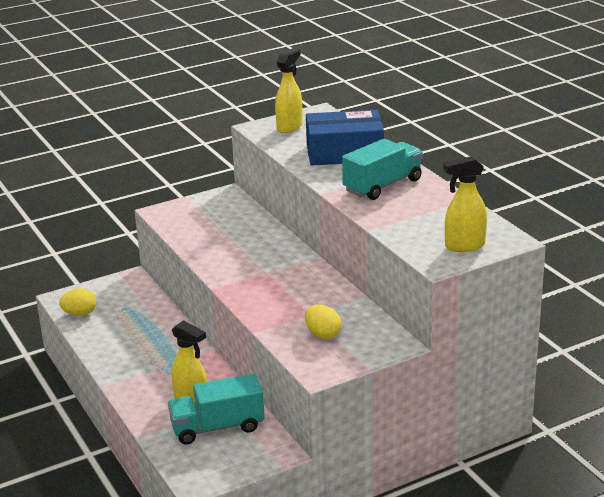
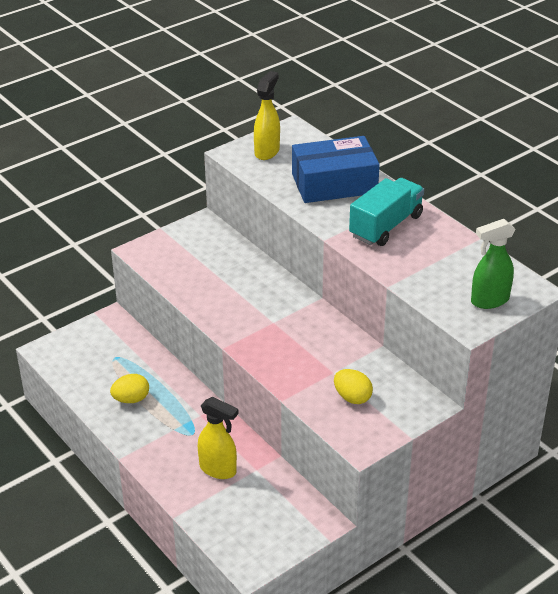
camera: 10 degrees left, 10 degrees up
yellow egg [59,288,97,316] -> yellow egg moved to [110,374,149,403]
turquoise truck [168,373,265,445] -> none
yellow spray bottle [443,156,487,252] -> green spray bottle [471,219,515,309]

